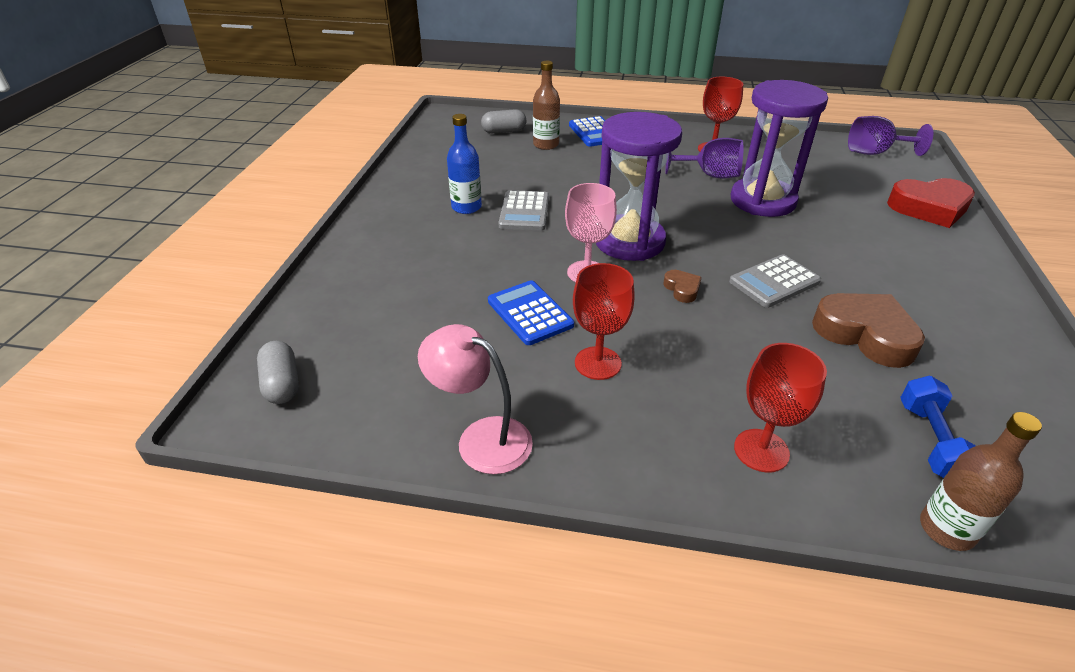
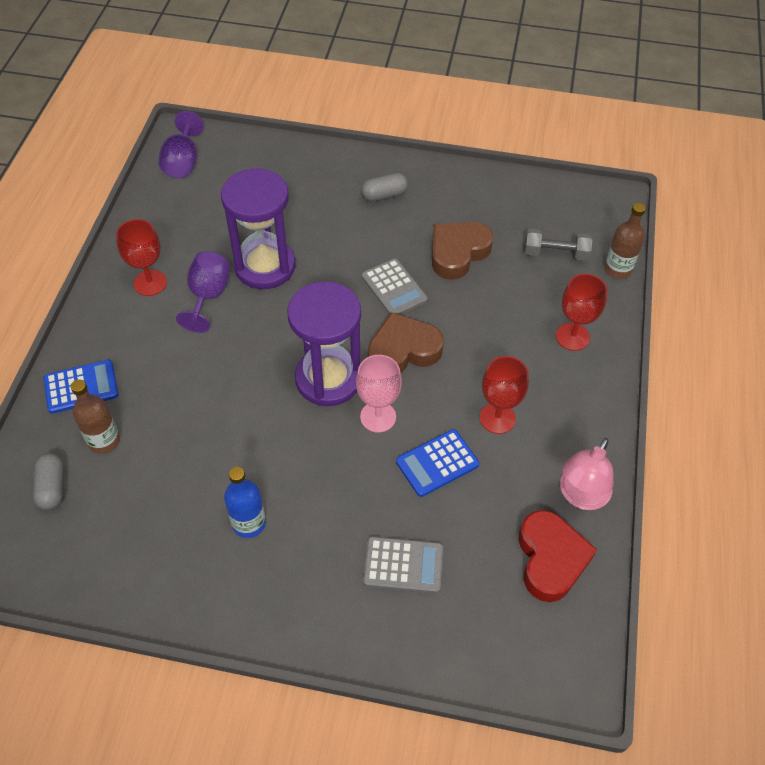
camera: 90 degrees left, 15 degrees up
grey capsule [257,341,299,404] -> grey capsule moved to [361,173,408,202]
grey calculator [498,190,549,231] -> grey calculator moved to [363,536,443,593]
brown heart [663,270,702,303] -> brown heart [368,312,444,373], size x2.15
red heart [887,178,975,228] -> red heart moved to [518,510,597,602]
blue dumbbell [900,376,976,478] -> grey dumbbell [524,229,592,261]

